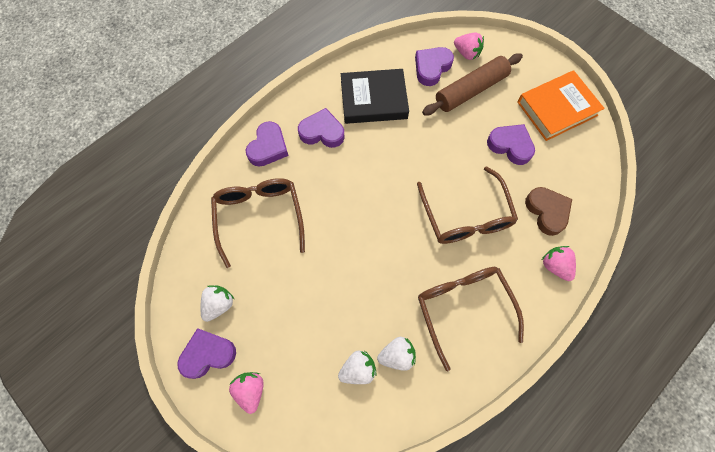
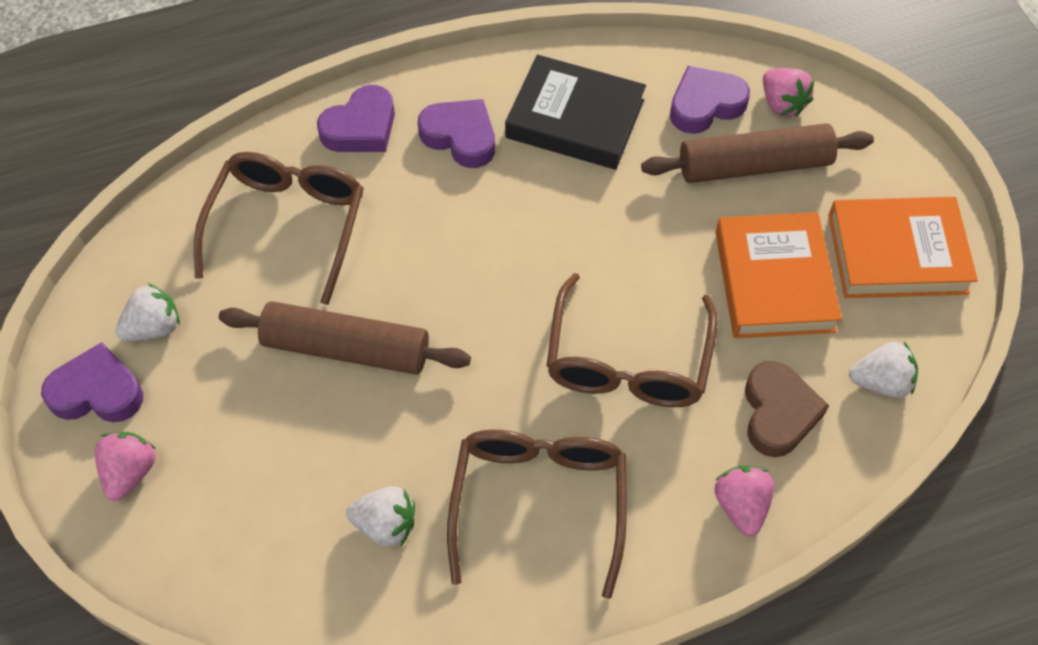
camera: 25 degrees right, 10 degrees down
white strawberry [338,351,377,384] -> white strawberry moved to [849,342,918,398]
purple heart [487,124,535,165] -> orange book [715,212,842,338]
none -> brown rolling pin [219,301,471,375]

